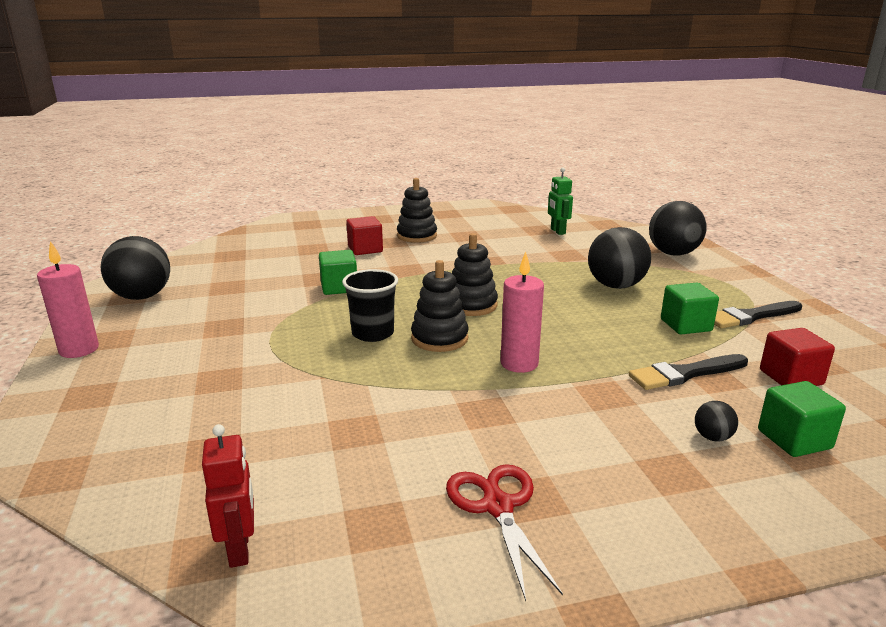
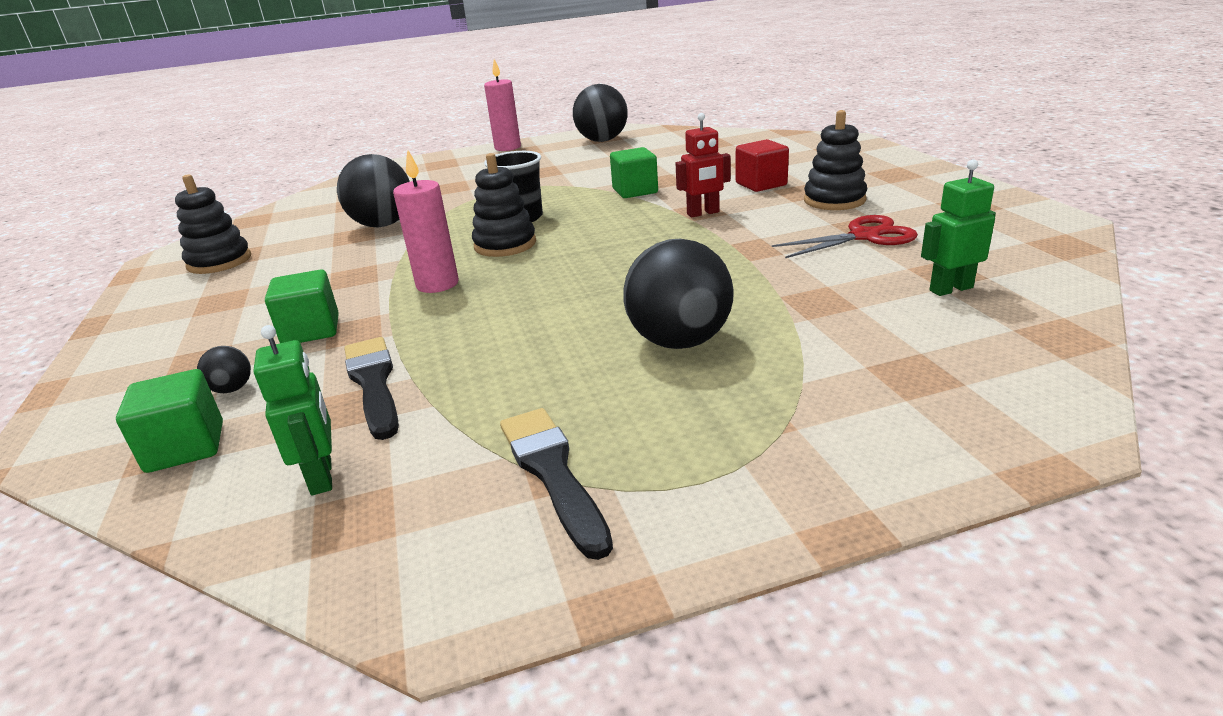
camera: 90 degrees right, 5 degrees up
red robot [202,424,254,568] -> red robot moved to [676,113,731,217]
red scissors [446,464,563,601] -> red scissors moved to [772,215,918,258]
black stacking toy [452,233,498,316] -> black stacking toy moved to [175,175,251,274]
black ball [649,201,707,256] -> black ball moved to [337,154,410,227]
green cube [661,283,719,334] -> green cube moved to [265,269,339,343]
red cube [760,328,835,386] -> green robot [254,325,332,495]

